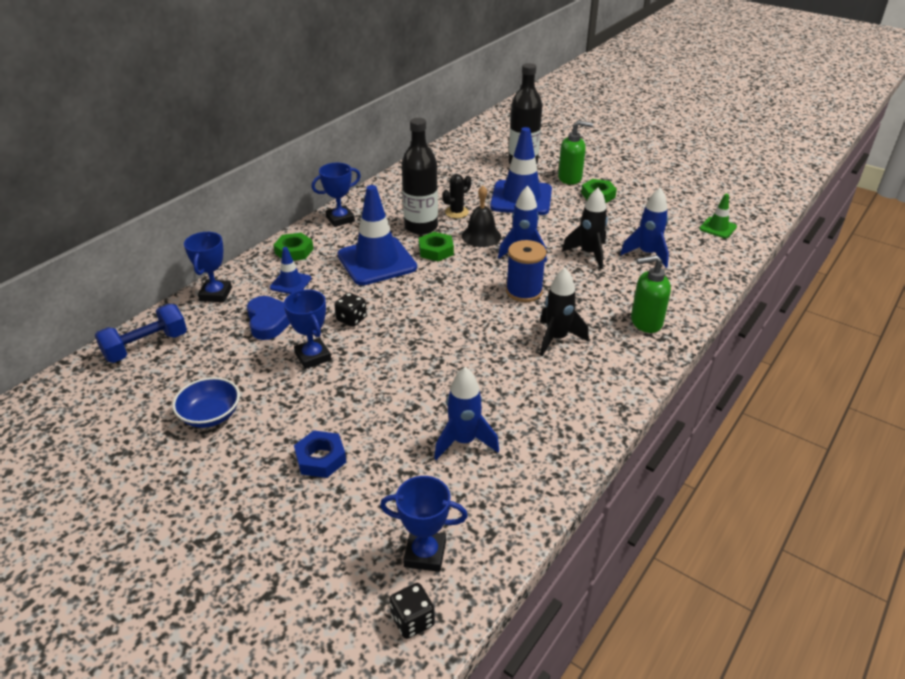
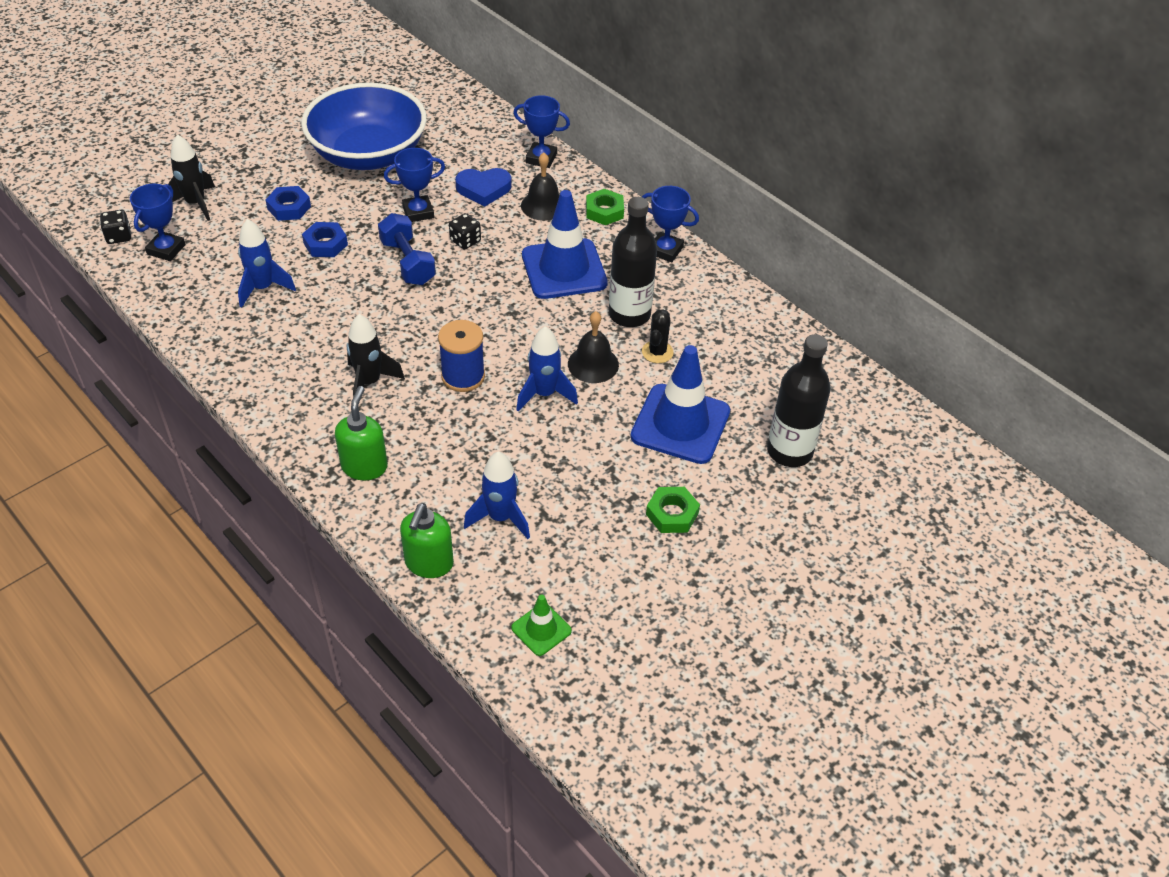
camera: 100 degrees right, 10 degrees up
blue dumbbell [95,304,187,363] -> blue dumbbell moved to [378,213,436,285]
blue bowl [172,377,240,428] -> blue bowl [301,83,427,170], size x2.28
blue traffic cone [270,247,311,294] -> black bell [521,153,560,221]
blue trophy [311,163,361,227] -> blue trophy turned 45 degrees counterclockwise [642,186,699,262]
green nut [419,232,454,261] -> none
black cactus [442,174,471,218] -> black cactus turned 45 degrees clockwise [642,309,674,363]
green soap dispenser [558,120,593,185] -> green soap dispenser moved to [400,503,454,578]
black rocket [562,188,608,269] -> black rocket moved to [168,134,215,221]
none -> blue nut [302,222,348,257]

